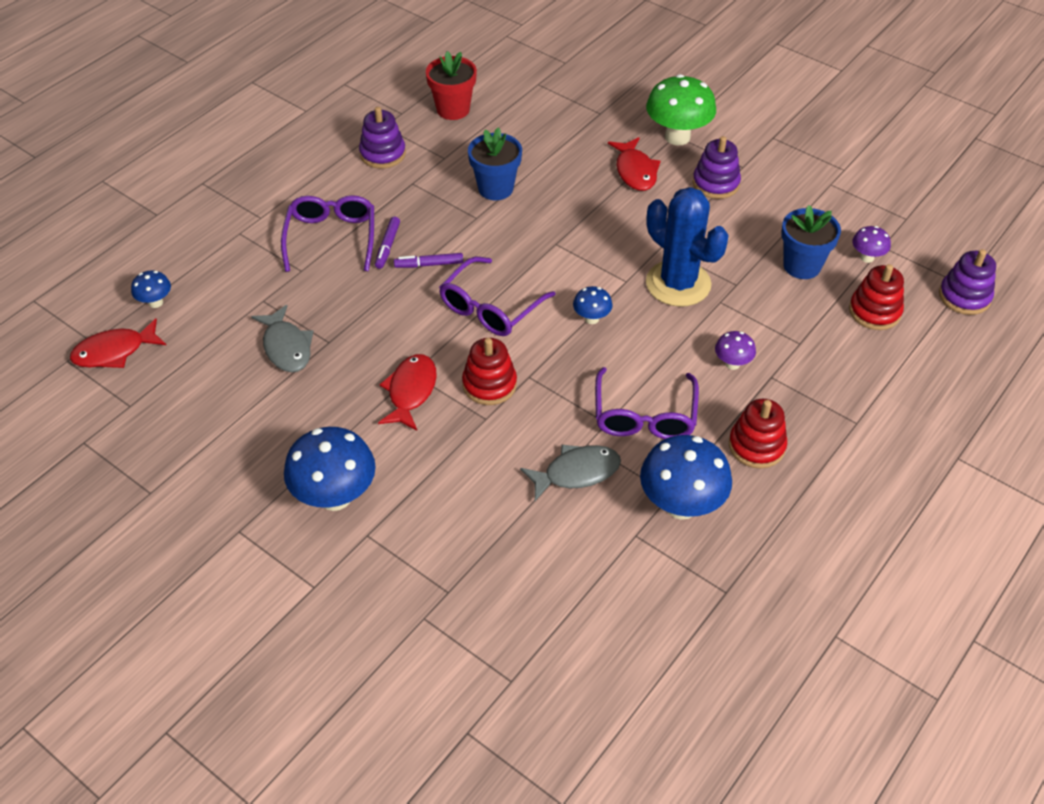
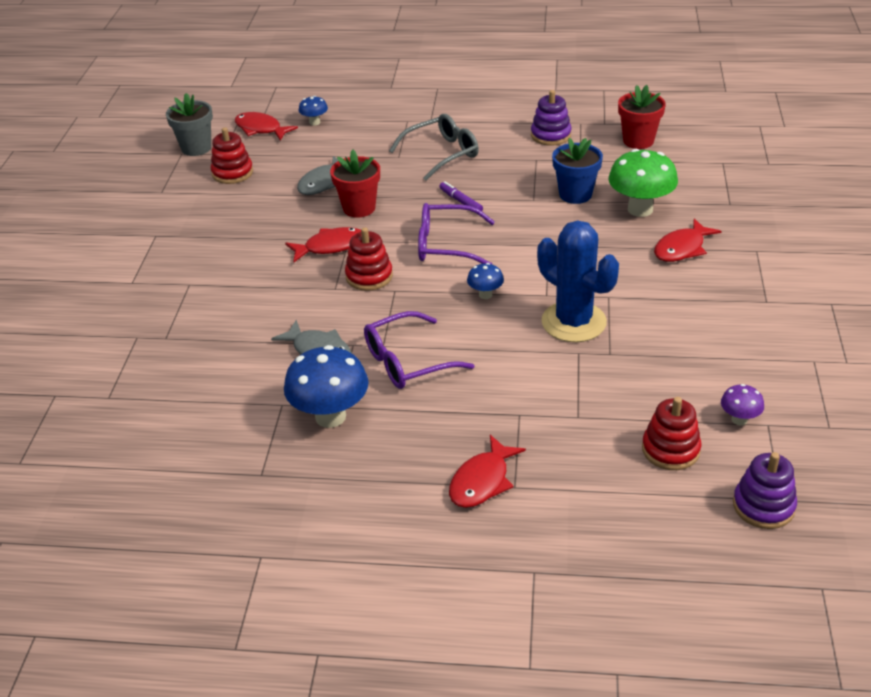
camera: 60 degrees right, 10 degrees down
purple glasses [281,195,374,272] -> grey glasses [389,114,479,181]
blue mushroom [284,427,376,511] -> none
purple marker [375,217,400,269] -> none
green mushroom [646,74,716,146] -> green mushroom moved to [608,149,678,217]
blue cactus [646,187,729,307] -> blue cactus turned 60 degrees counterclockwise [537,221,619,342]
purple stacking toy [693,136,741,199] -> none
purple mushroom [715,331,756,370] -> none
red stacking toy [729,399,787,469] -> red stacking toy moved to [211,127,253,184]
blue flower pot [781,205,841,279] -> none
none -> grey flower pot [166,93,213,156]
none -> red flower pot [330,150,380,218]
none -> red fish [449,435,526,508]

